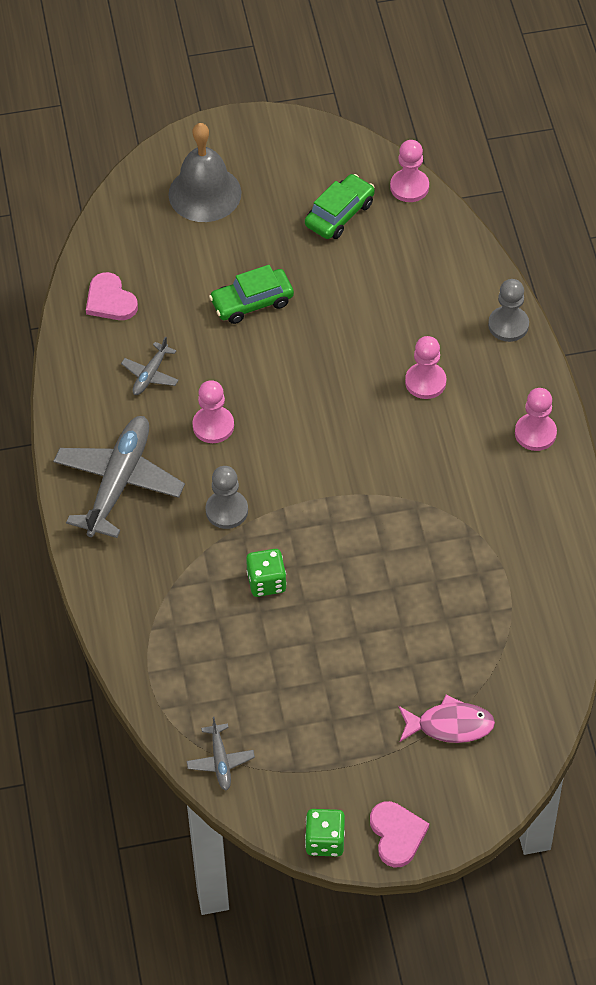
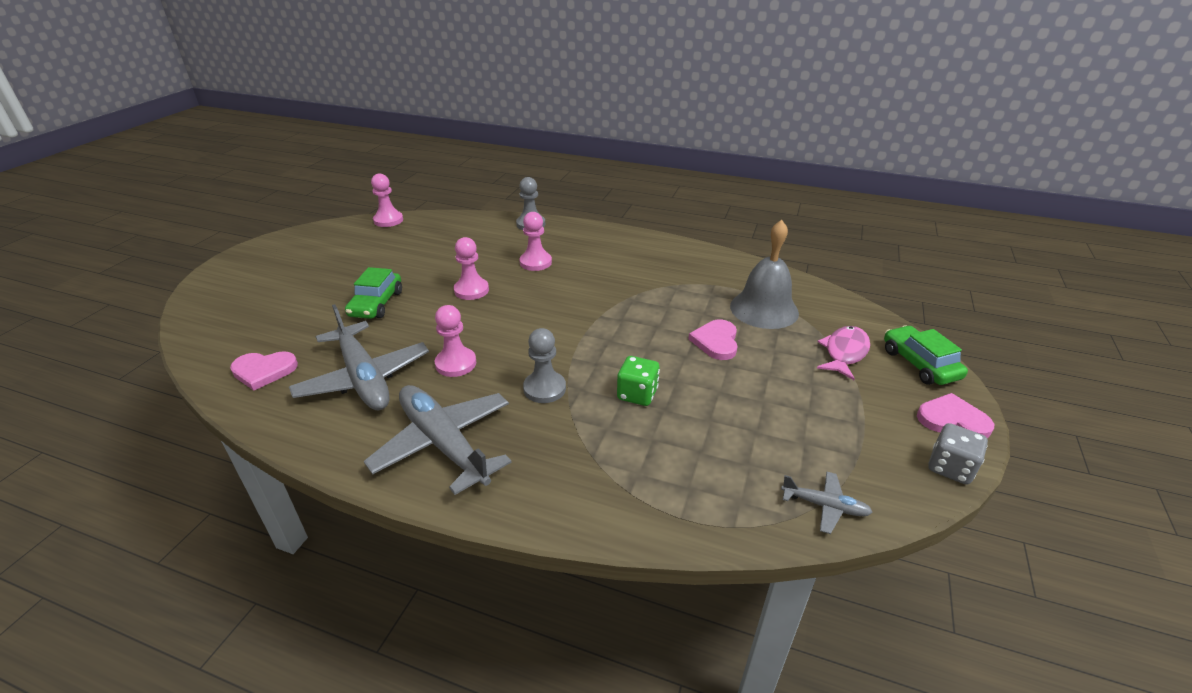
camera: 60 degrees left, 20 degrees down
grey plane [121,336,179,395] -> grey plane [289,304,429,410], size x2.12
grey bell [169,123,242,222] -> grey bell moved to [730,220,799,329]
green car [305,174,375,239] -> green car moved to [884,325,968,385]
green dice [305,809,345,857] -> grey dice [928,423,988,485]
pink pawn [515,388,557,451] -> pink pawn moved to [454,237,489,300]
none -> pink heart [688,319,738,360]

